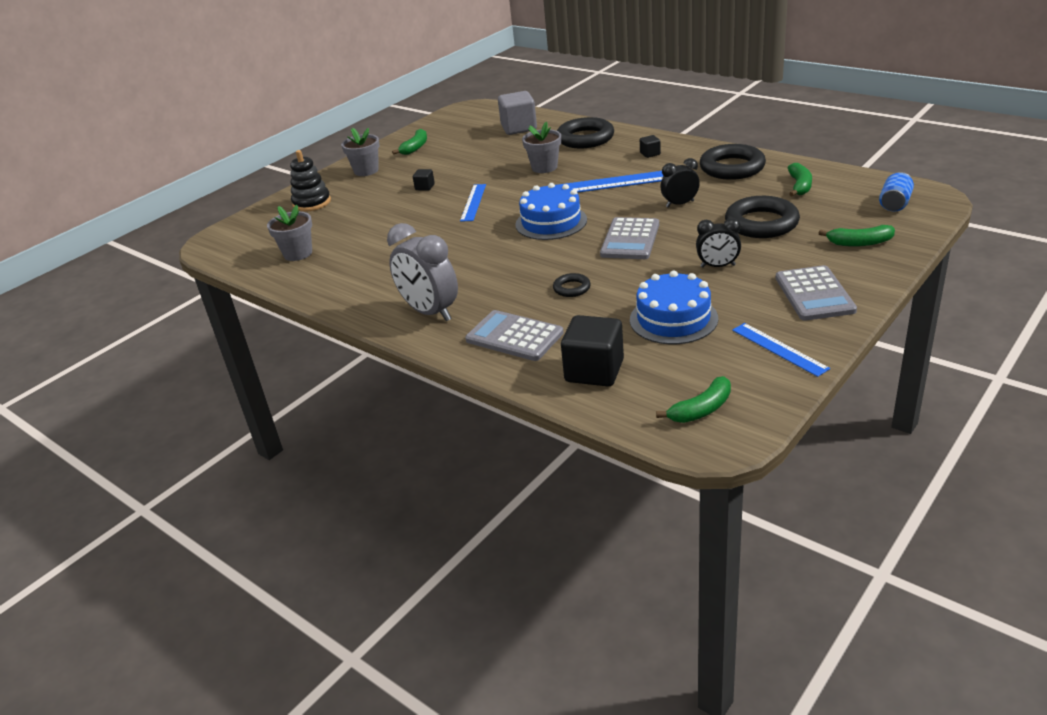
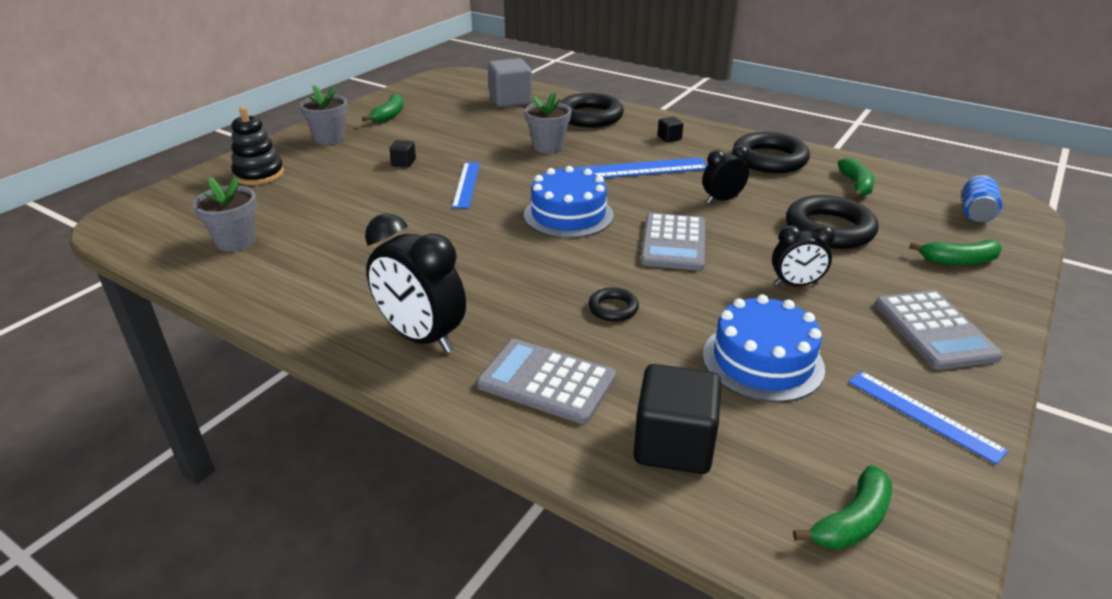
camera: 10 degrees left, 0 degrees up
grey clock [387,223,458,321] -> black clock [365,213,466,353]

